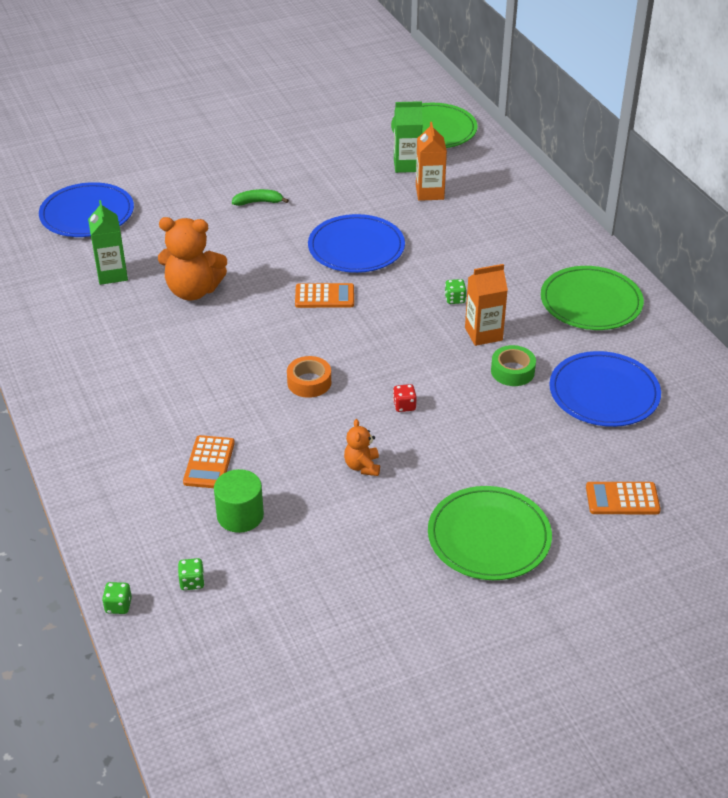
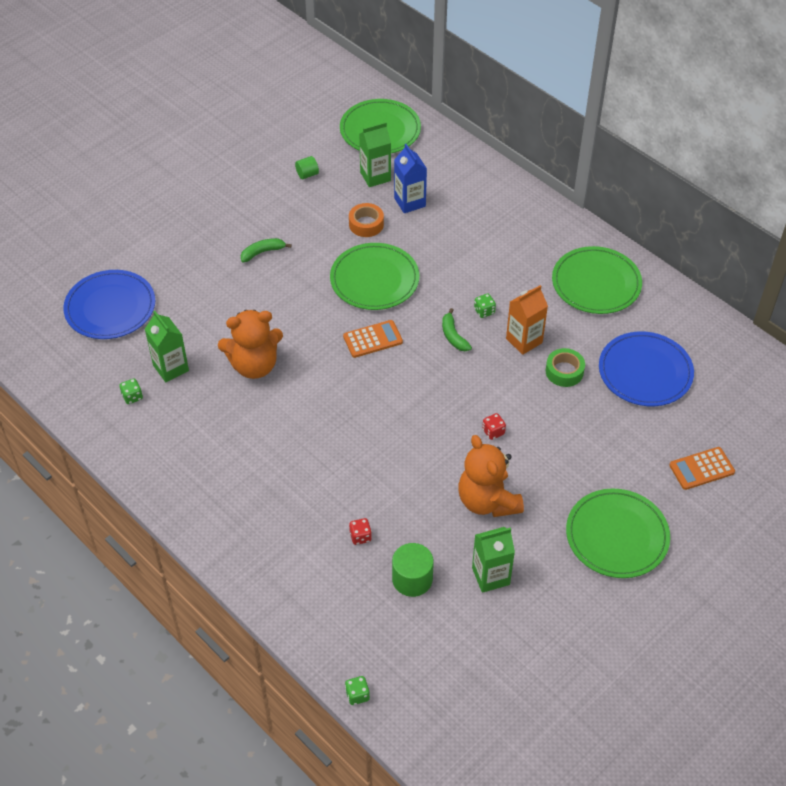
camera: 20 degrees left, 10 degrees up
green dice [178,558,205,590] -> green dice moved to [120,378,143,404]
orange calculator [183,435,235,488] -> red dice [349,518,372,545]
orange tape [287,356,331,398] -> orange tape moved to [349,203,384,237]
blue plate [308,214,405,273] -> green plate [330,243,419,310]
orange teddy bear [344,419,380,476] -> orange teddy bear [458,435,524,517], size x1.96
orange carton [416,122,447,201] -> blue carton [394,144,427,213]
none -> green cylinder [295,156,319,179]
none -> green banana [442,308,472,351]
none -> green carton [472,527,515,593]

